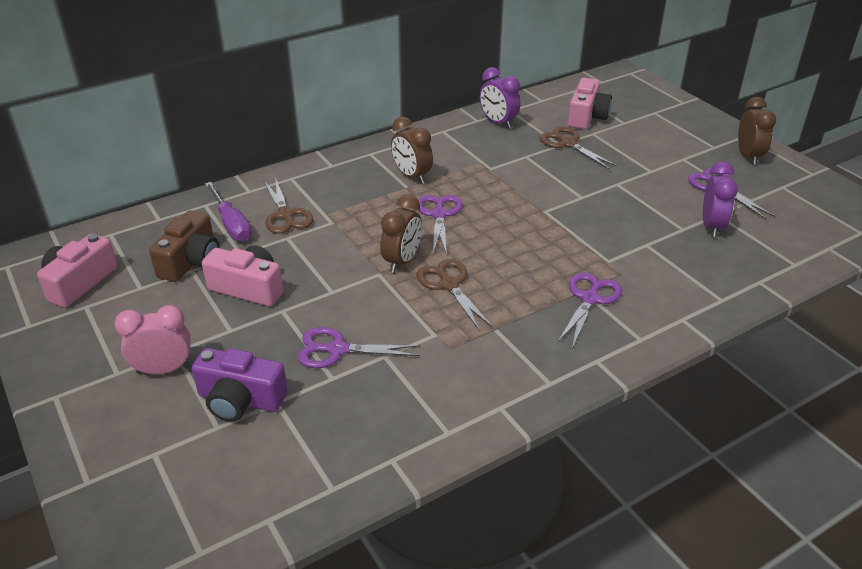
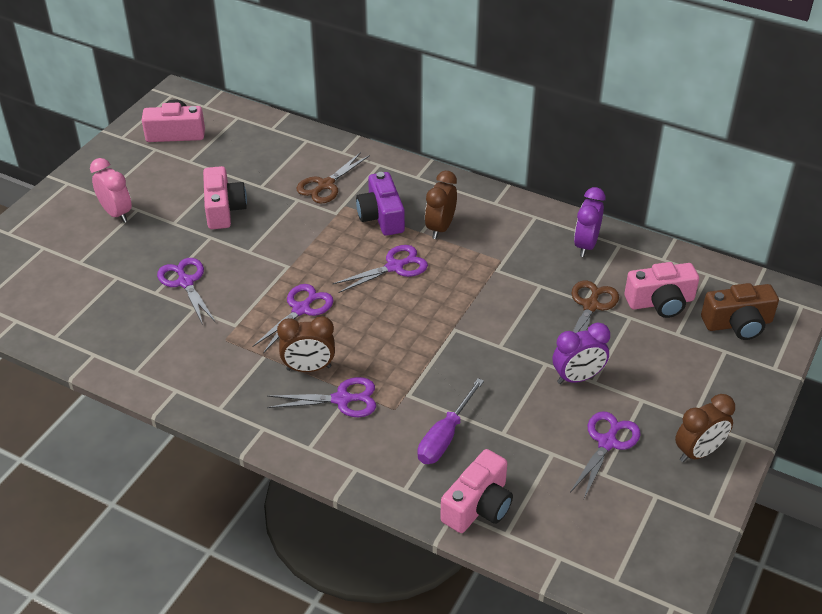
camera: 60 degrees right, 5 degrees up
brown camera [149,210,220,282] -> brown camera moved to [701,283,779,340]
purple camera [192,348,288,422] -> purple camera moved to [356,172,405,236]
purple screwdriver [205,182,252,242] -> purple screwdriver moved to [417,378,484,464]
brown clock [380,195,422,273] -> brown clock moved to [277,316,335,372]
brown scissors [416,259,493,331] -> purple scissors [252,284,333,353]
purple clock [703,162,738,237] -> purple clock moved to [553,323,610,384]
none -> pink camera [440,449,513,533]

